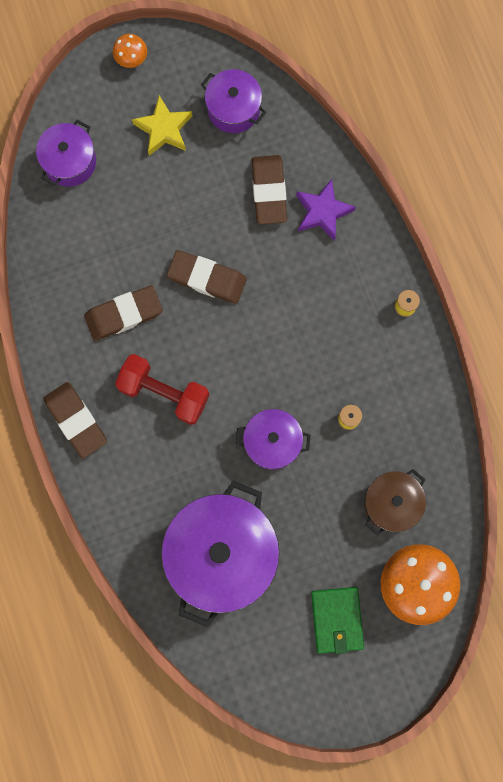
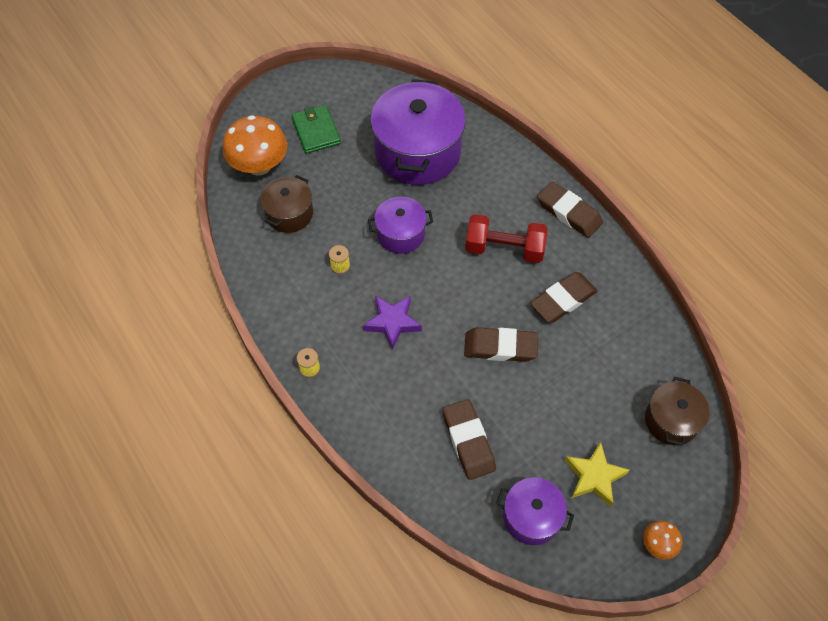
camera: 165 degrees right, 20 degrees down
purple pot [36,120,96,187] -> brown pot [645,377,710,446]
purple star [296,179,356,241] -> purple star moved to [363,296,422,350]

